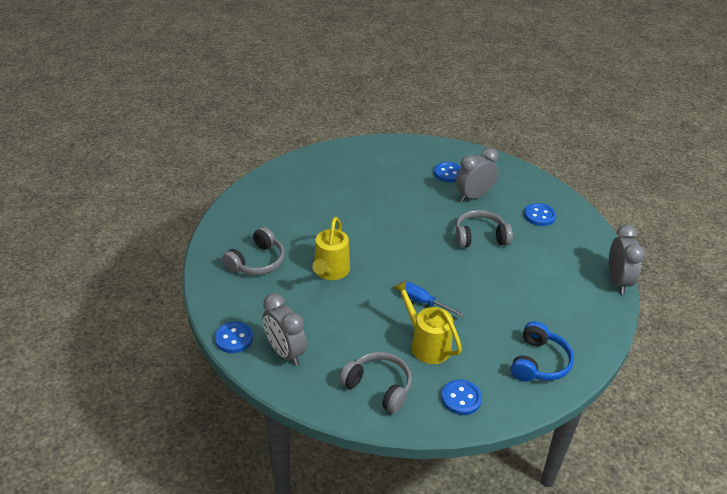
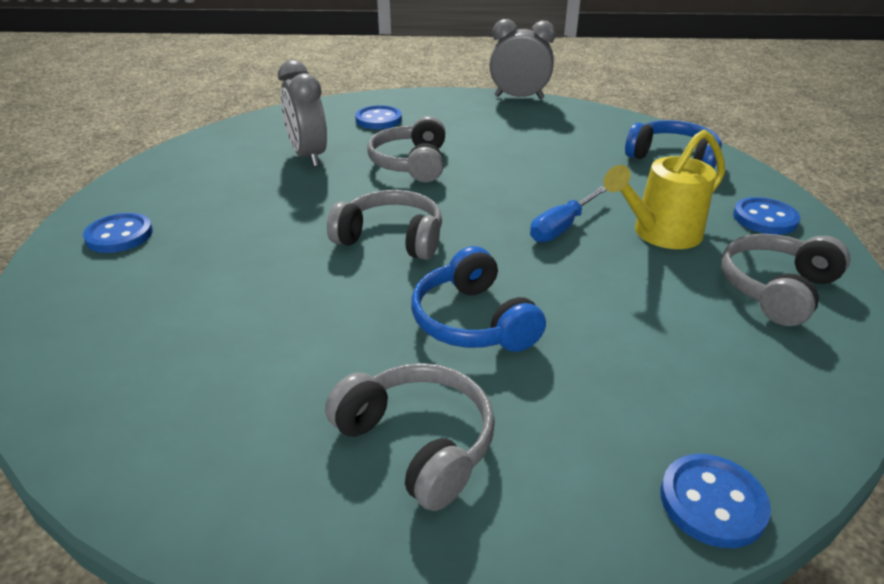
camera: 80 degrees left, 5 degrees down
grey clock [262,293,307,366] -> none
yellow watering can [312,217,350,280] -> blue headphones [411,246,546,352]
blue button [434,162,461,182] -> blue button moved to [83,213,153,253]
none -> grey headphones [327,190,442,260]

